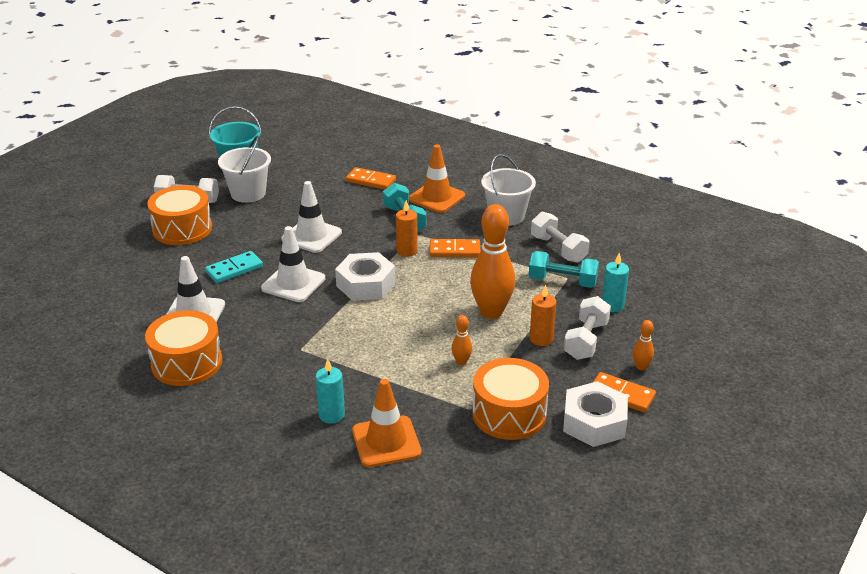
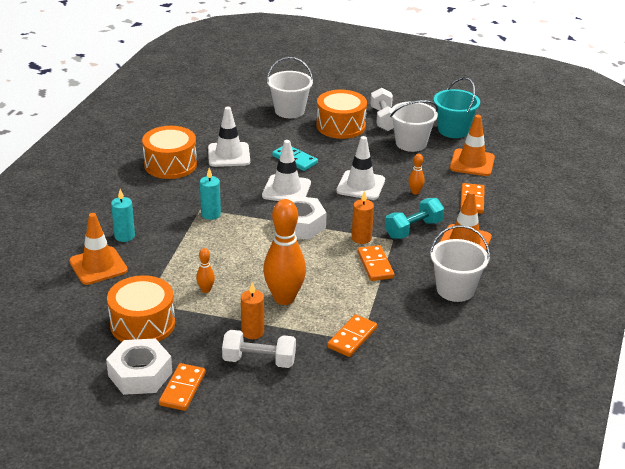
camera: 75 degrees right, 0 degrees up
turquoise dumbbell [529,251,599,288] -> orange domino [327,314,377,357]
white dumbbell [531,212,589,263] -> none
turquoise candle [602,252,629,312] -> turquoise candle moved to [200,168,221,220]
orange bowling pin [633,320,654,370] -> orange bowling pin moved to [408,154,425,195]
none -> white bucket [267,57,313,118]
none -> orange traffic cone [450,115,495,176]

